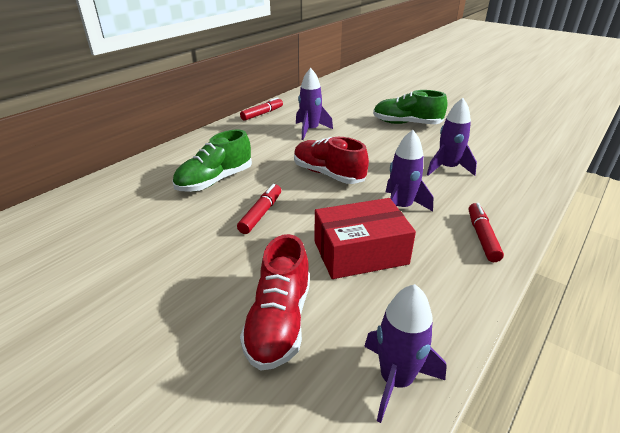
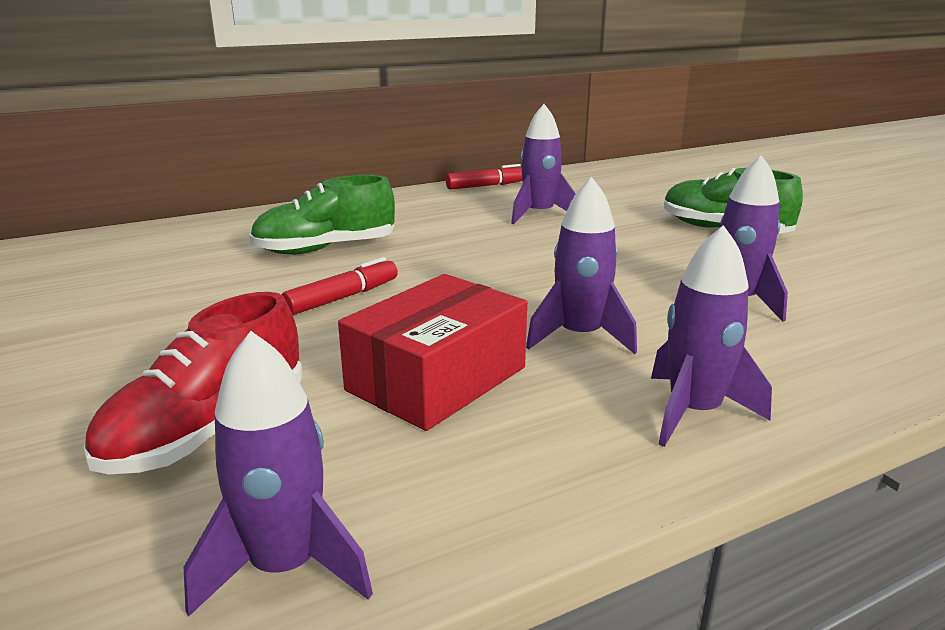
camera: 25 degrees right, 10 degrees down
red shoe [294,137,369,184] -> none
red box [314,198,416,279] -> red box turned 60 degrees counterclockwise [338,274,527,431]
red marker [469,203,504,262] -> purple rocket [651,225,772,447]

